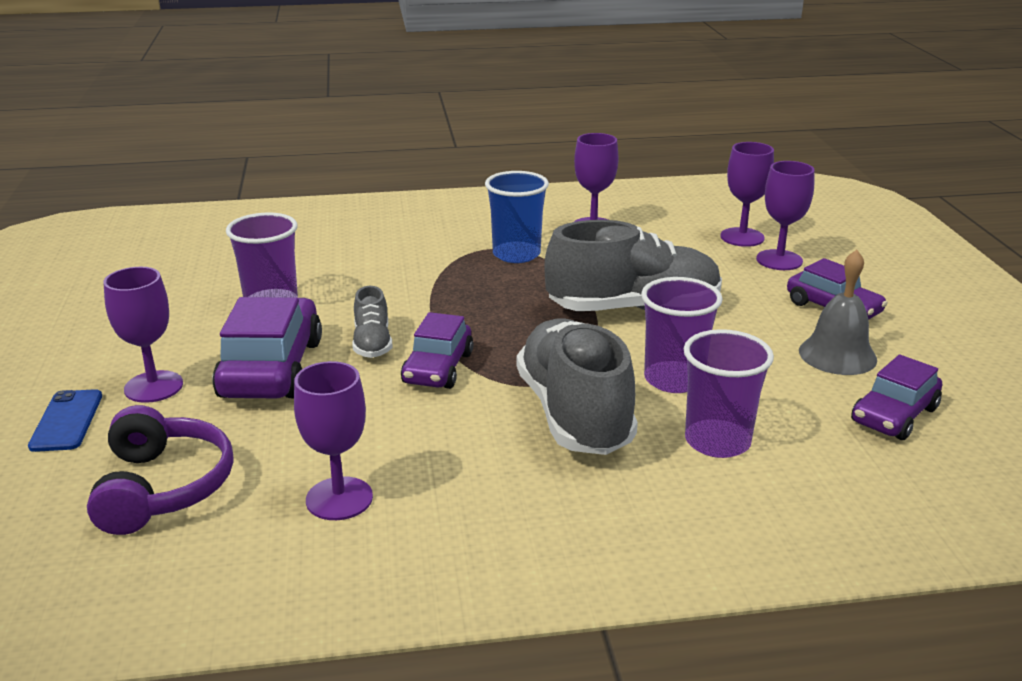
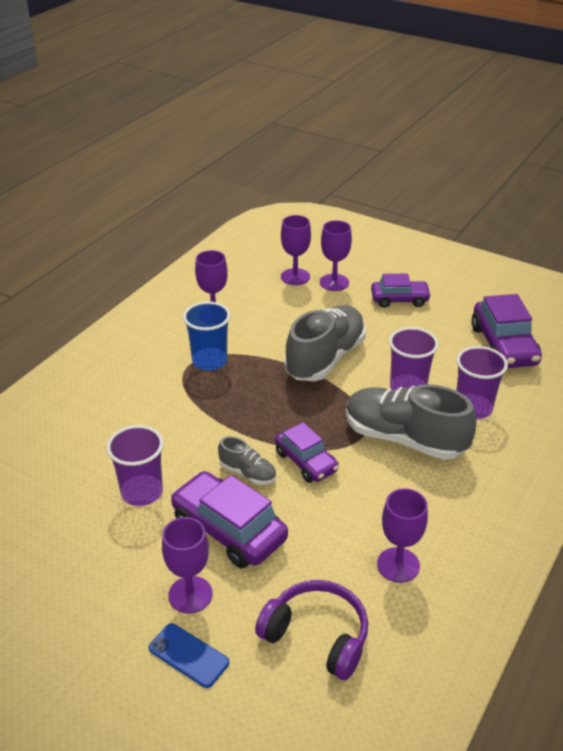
camera: 50 degrees left, 10 degrees up
grey bell [799,250,877,375] -> none
purple car [851,355,942,440] -> purple car [471,294,542,368], size x1.56

